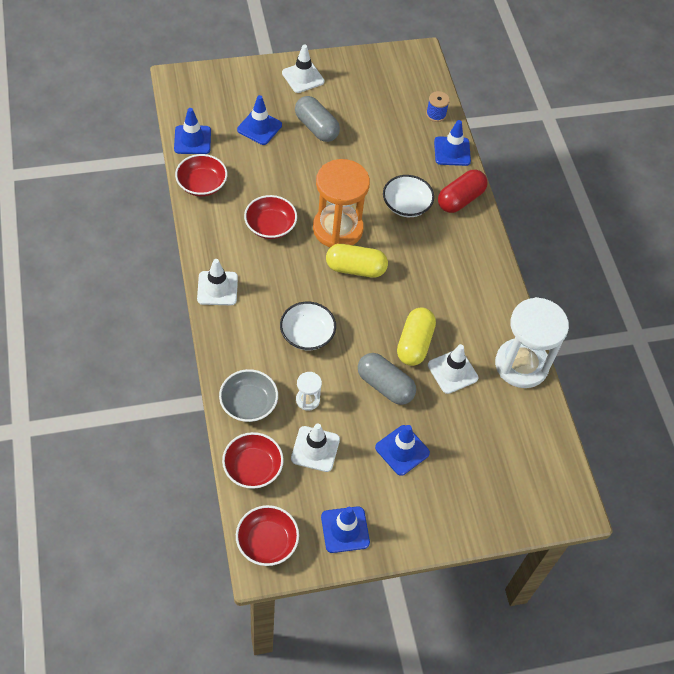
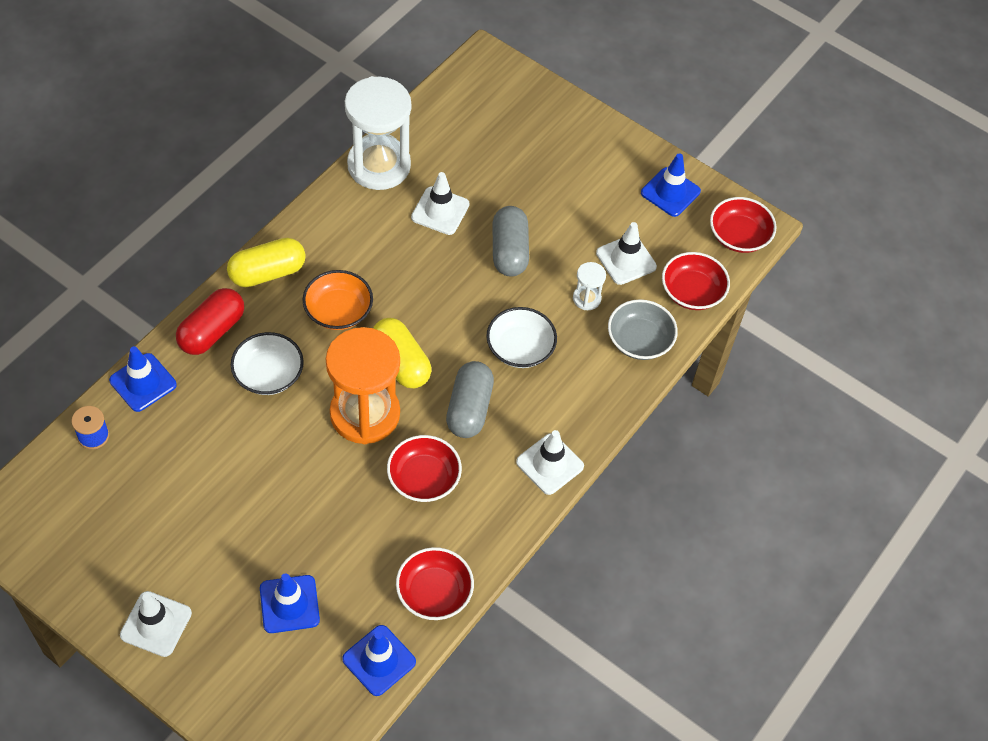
camera: 130 degrees left, 0 degrees up
grey capsule [295,96,340,142] -> grey capsule moved to [446,361,494,438]
blue traffic cone [375,425,430,476] -> none
yellow capsule [397,307,436,366] -> yellow capsule moved to [227,238,306,287]
red capsule [438,170,488,213] -> red capsule turned 60 degrees counterclockwise [176,288,244,355]
none -> orange bowl [303,270,373,330]

